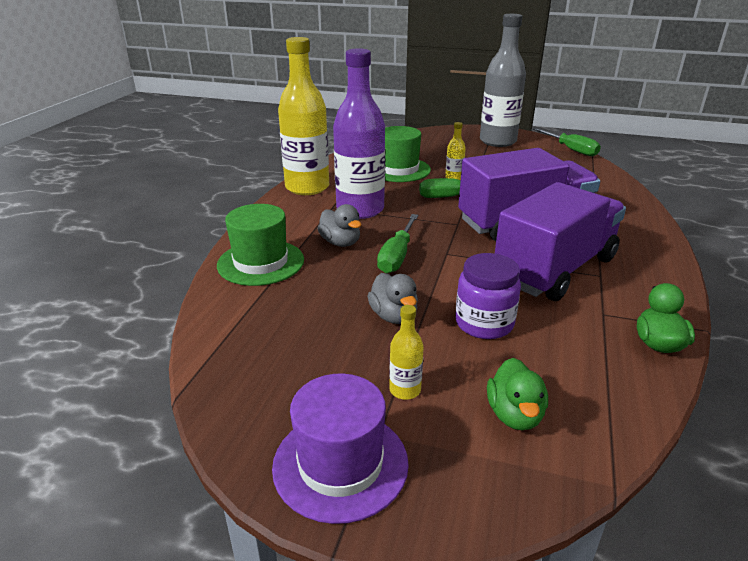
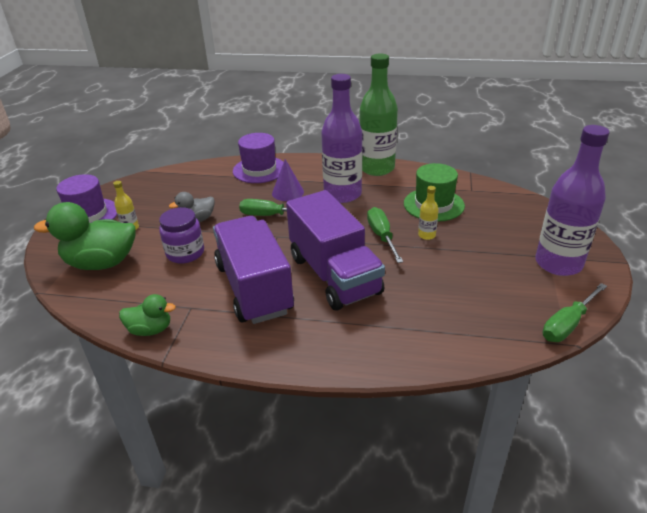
camera: 85 degrees right, 5 degrees up
green hat [217,204,304,286] -> purple hat [233,133,284,183]
yellow bottle [278,37,329,195] -> green bottle [360,53,398,176]
grey duck [317,204,361,247] -> purple cone [272,159,304,201]
grey bottle [480,14,526,147] -> purple bottle [535,125,609,276]
green duck [487,358,548,430] -> green duck [34,202,136,270], size x1.86
purple truck [495,182,626,301] -> purple truck turned 150 degrees counterclockwise [213,216,294,324]

